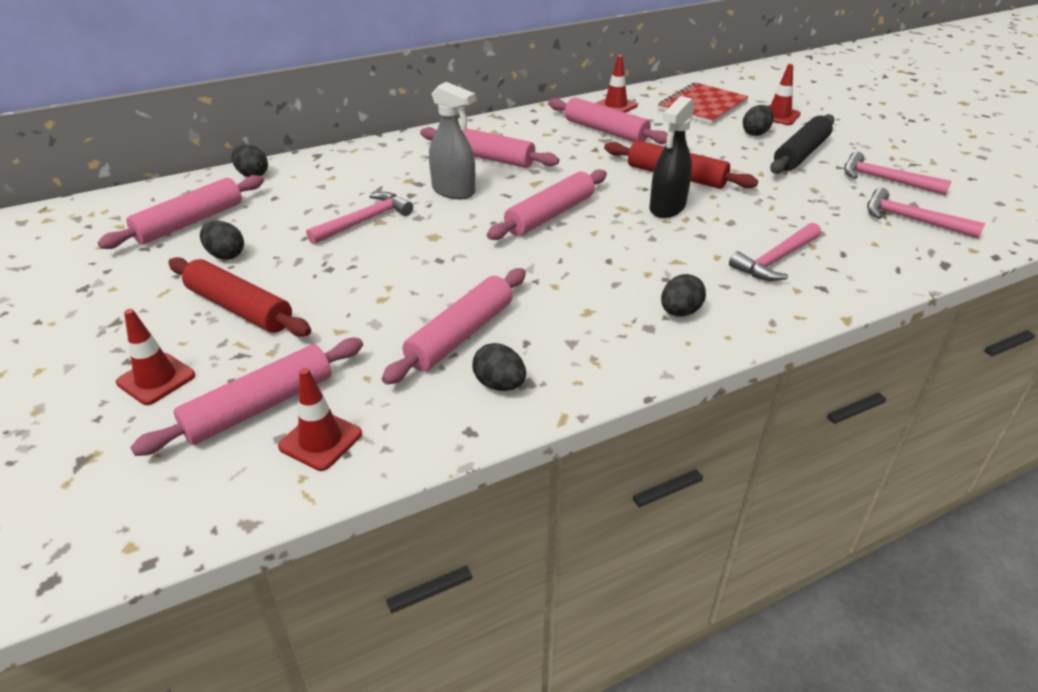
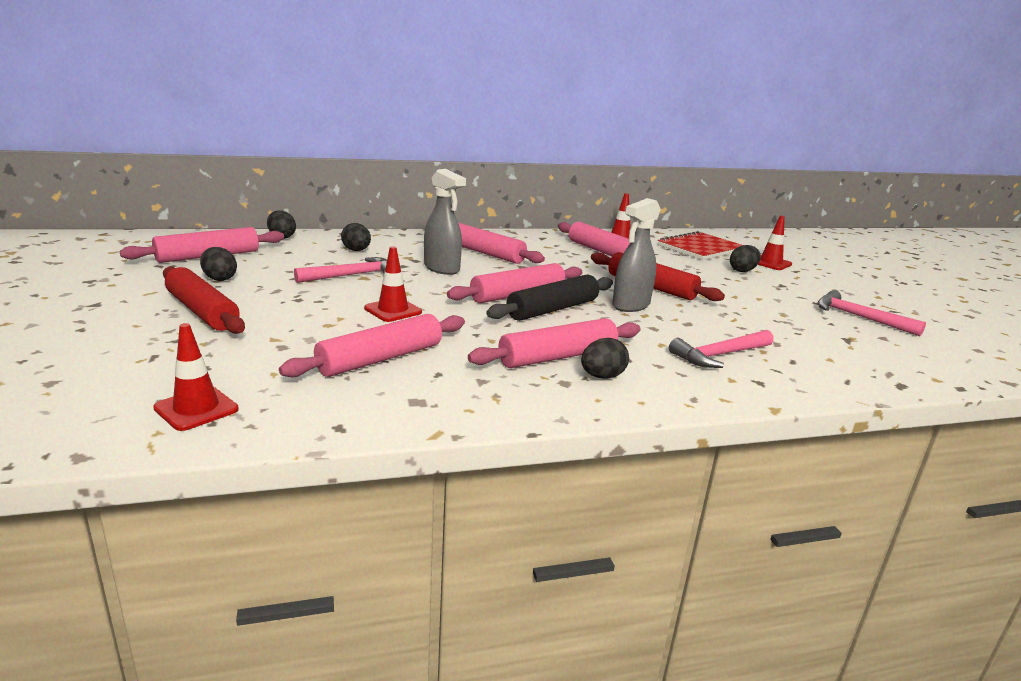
camera: 10 degrees right, 15 degrees down
red traffic cone [116,309,195,405] -> red traffic cone moved to [364,246,422,322]
pink rolling pin [130,338,363,456] -> pink rolling pin moved to [468,318,640,368]
black egg [472,343,526,391] -> black egg moved to [341,223,371,251]
black spray bottle [649,96,695,218] -> grey spray bottle [612,198,661,312]
black rolling pin [770,114,835,174] -> black rolling pin moved to [486,275,613,321]
pink hammer [867,188,985,239] -> none

